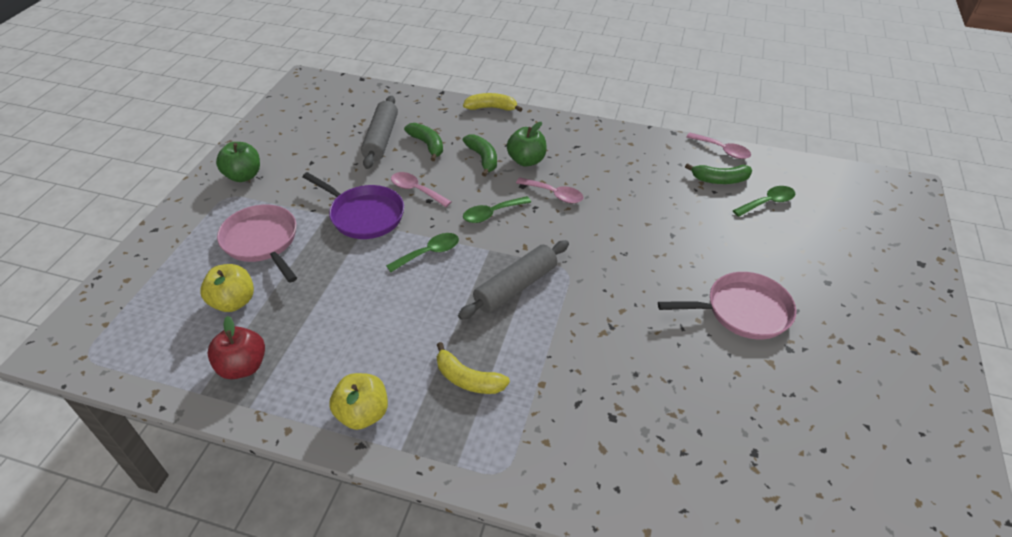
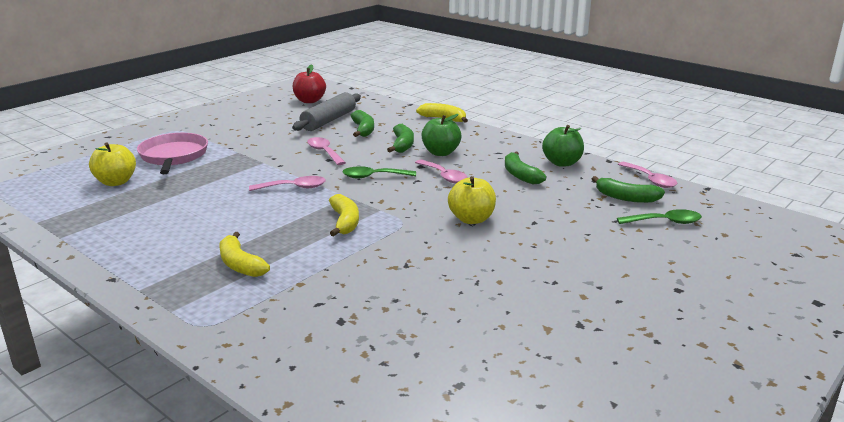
camera: 25 degrees right, 20 degrees down
red apple [207,316,265,379] -> red apple moved to [293,64,326,103]
green apple [216,142,260,182] -> green apple moved to [542,125,584,167]
purple pan [302,172,404,239] -> none
yellow apple [329,373,388,430] -> yellow apple moved to [448,176,496,224]
green spoon [386,233,459,272] -> pink spoon [249,176,326,191]
grey rolling pin [458,240,569,320] -> yellow banana [329,194,359,237]
pink pan [658,272,797,339] -> none
none -> green banana [505,151,546,185]

